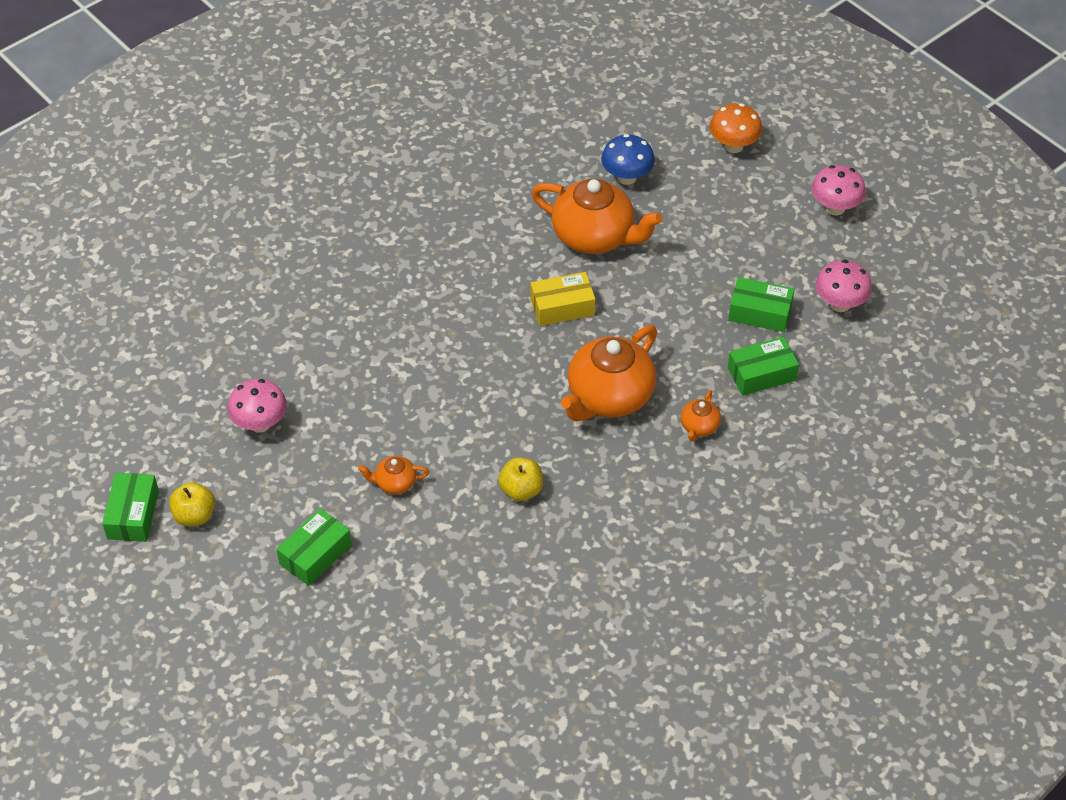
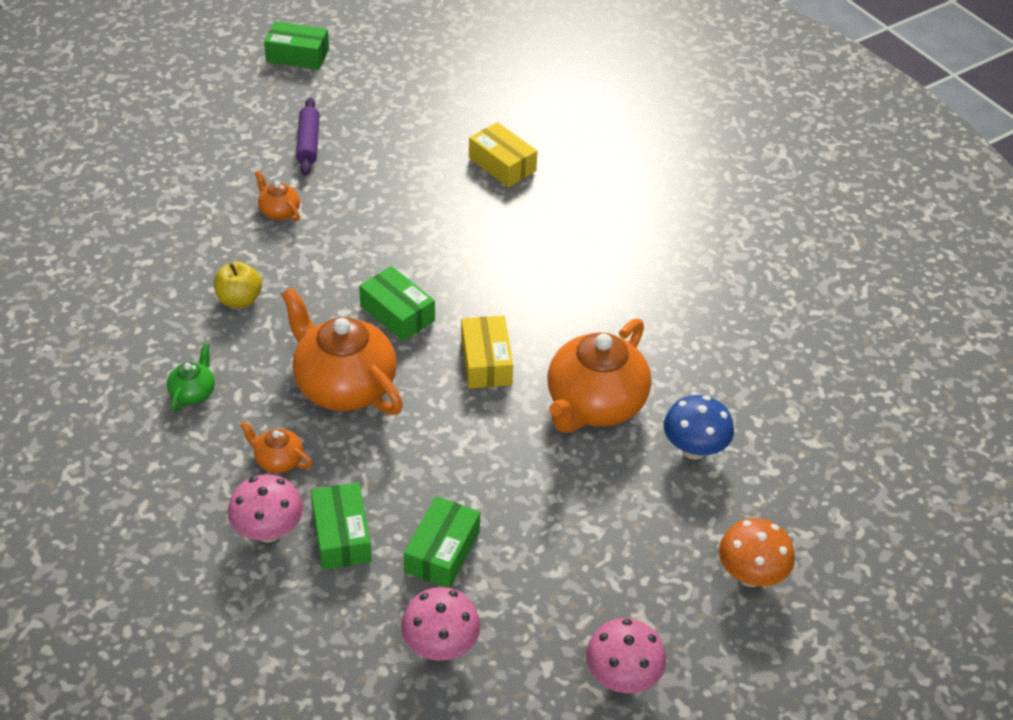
camera: 95 degrees right, 5 degrees down
yellow apple [169,482,215,526] -> none
pink mushroom [228,379,287,433] -> pink mushroom moved to [228,474,303,543]
green box [276,509,352,586] -> green box moved to [359,266,435,341]
orange teapot [358,456,429,494] -> orange teapot turned 45 degrees counterclockwise [255,171,300,221]
none -> green teapot [167,343,215,412]
none -> purple rolling pin [296,97,320,176]
none -> yellow box [469,122,538,187]

